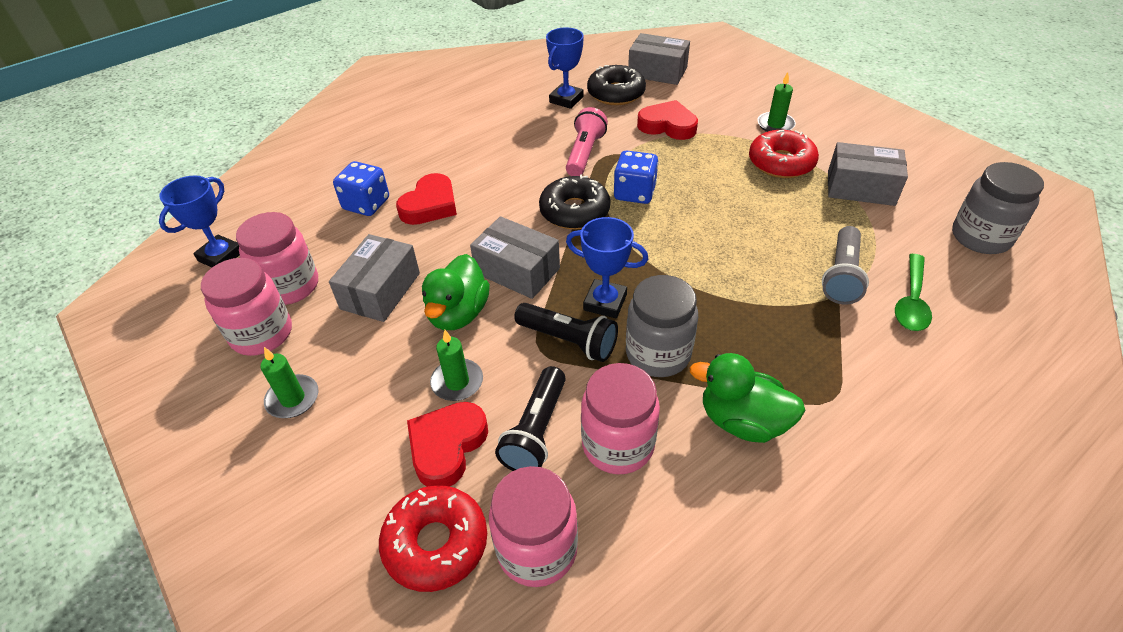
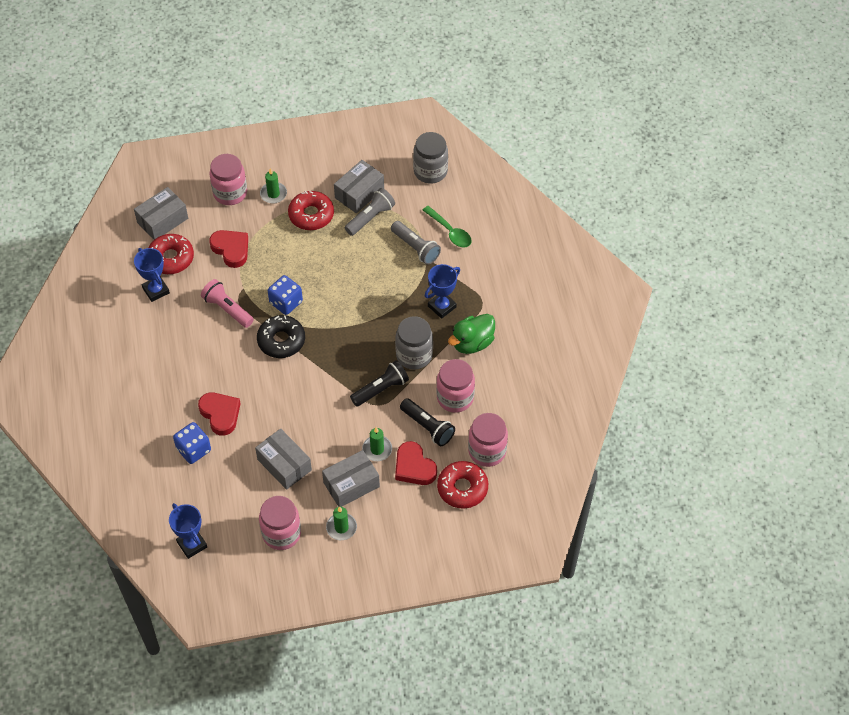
camera: 65 degrees left, 10 degrees up
pink jar [236,212,318,305] -> pink jar moved to [210,154,247,205]
green duck [422,254,490,330] -> none
grey box [470,216,560,299] -> grey box moved to [322,450,380,507]
blue trophy [566,217,648,318] -> blue trophy moved to [425,264,460,319]
black donut [587,65,646,105] -> red donut [148,234,194,274]
red heart [637,100,698,140] -> red heart turned 90 degrees clockwise [209,230,248,268]
none -> grey flashlight [345,188,395,236]

